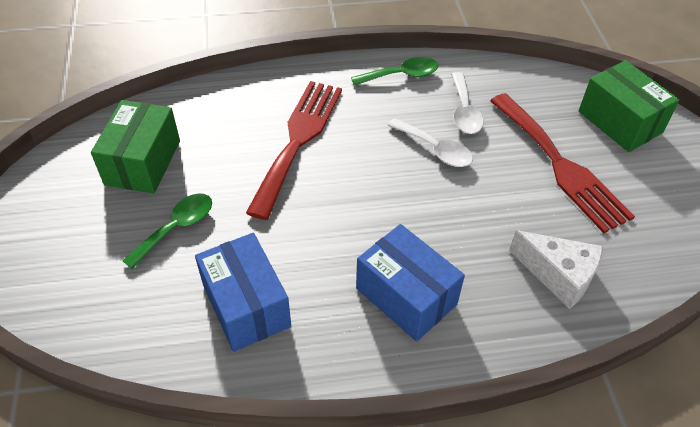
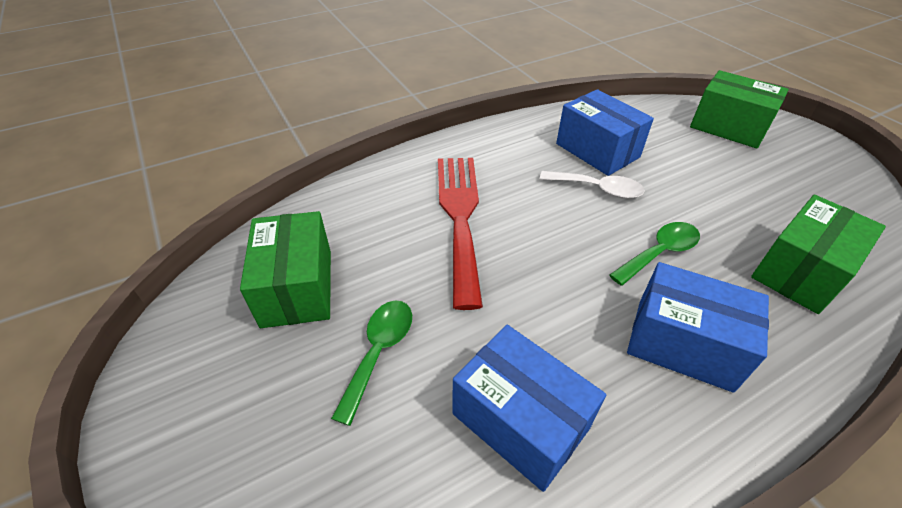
camera: 20 degrees left, 5 degrees down
green spoon [351,57,438,86] -> green spoon moved to [609,222,700,286]
white spoon [451,72,484,134] -> blue box [556,89,654,176]
red fork [490,93,635,233] -> none
white cheese [509,230,603,309] -> green box [751,195,886,314]

